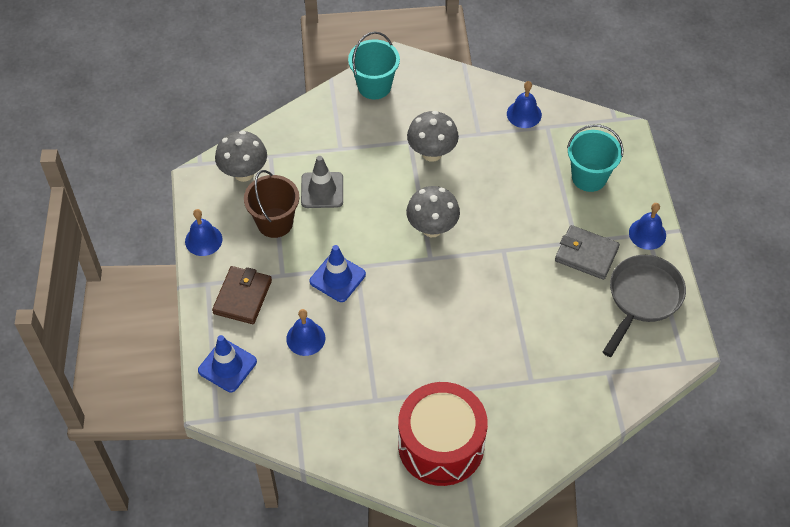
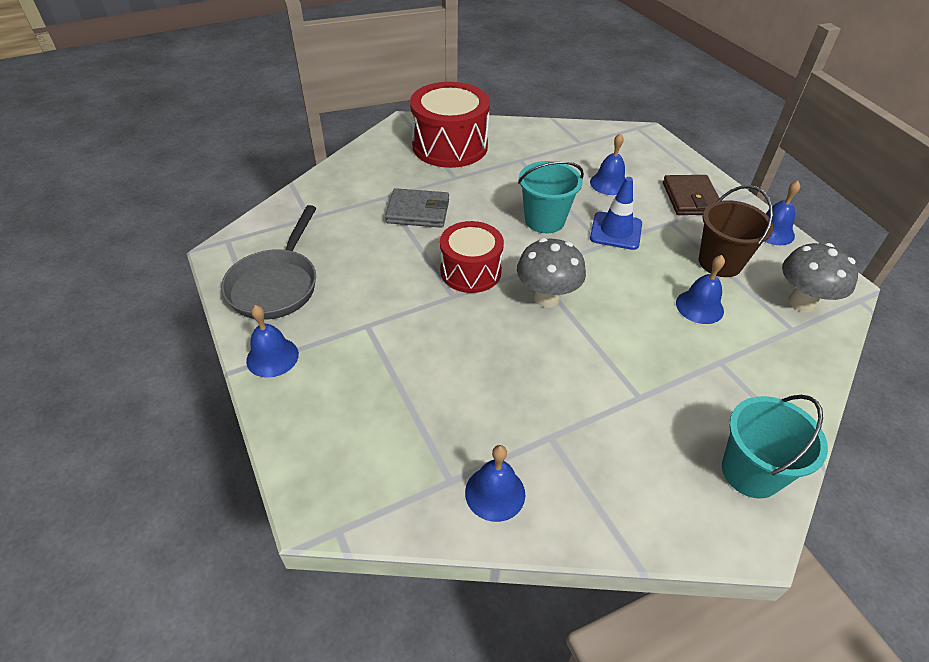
camera: 160 degrees right, 10 degrees down
blue traffic cone [198,335,257,392] -> none
grey traffic cone [301,156,343,208] -> blue bell [676,255,725,324]
grey mushroom [407,111,459,162] -> none
grey wallet [555,225,620,280] -> grey wallet moved to [385,188,449,228]
turquoise bucket [567,124,624,192] -> turquoise bucket moved to [518,161,584,233]
none -> red drum [440,221,504,293]

